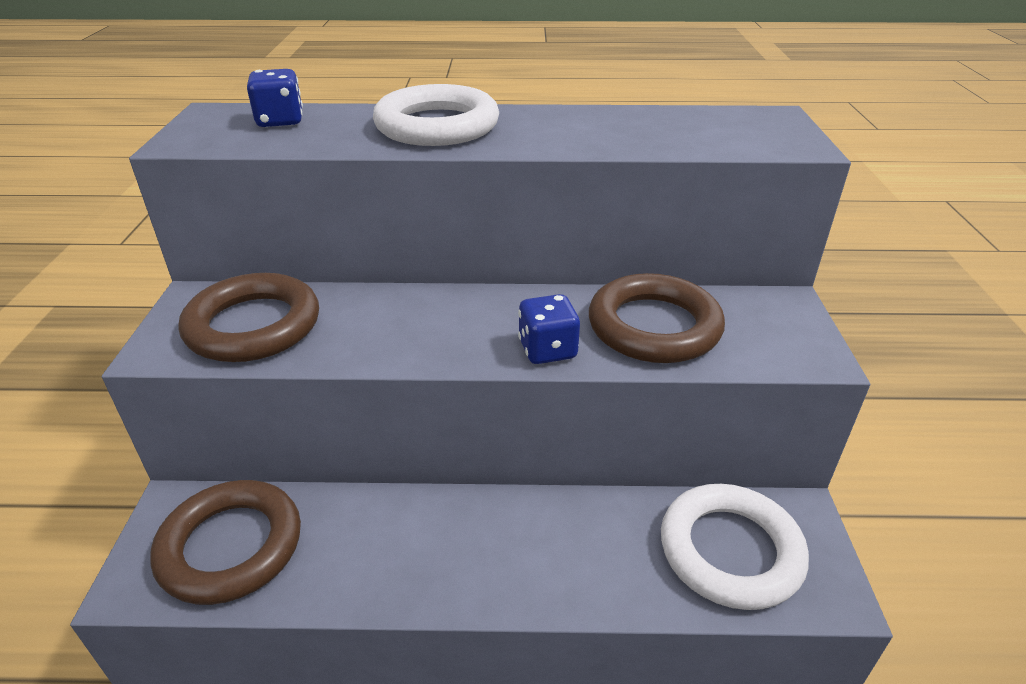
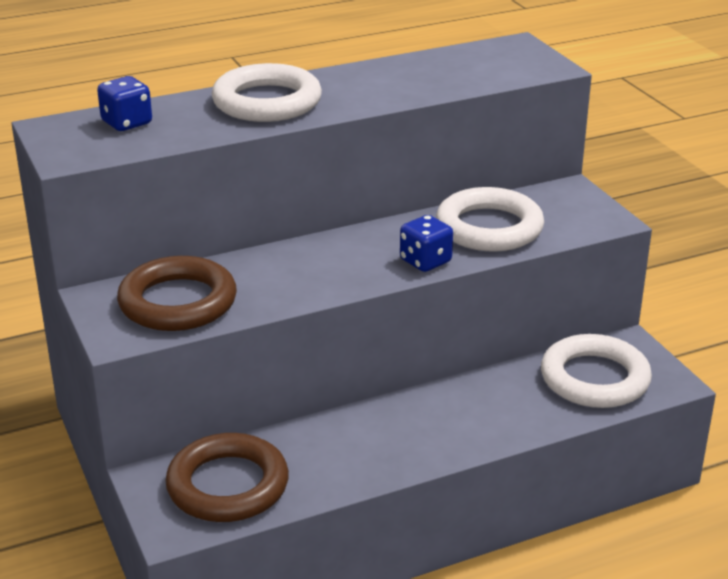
camera: 25 degrees left, 5 degrees down
brown ring [589,273,725,363] -> white ring [436,187,544,252]

